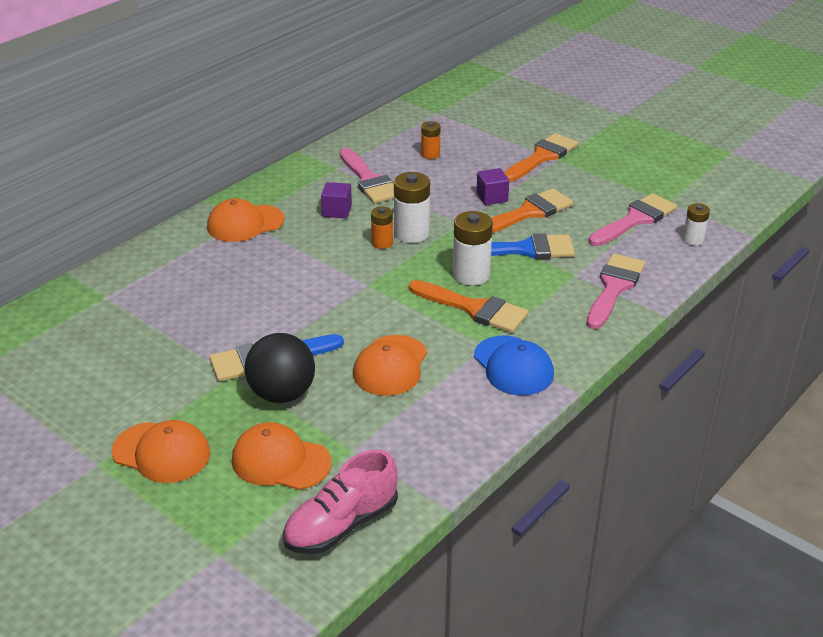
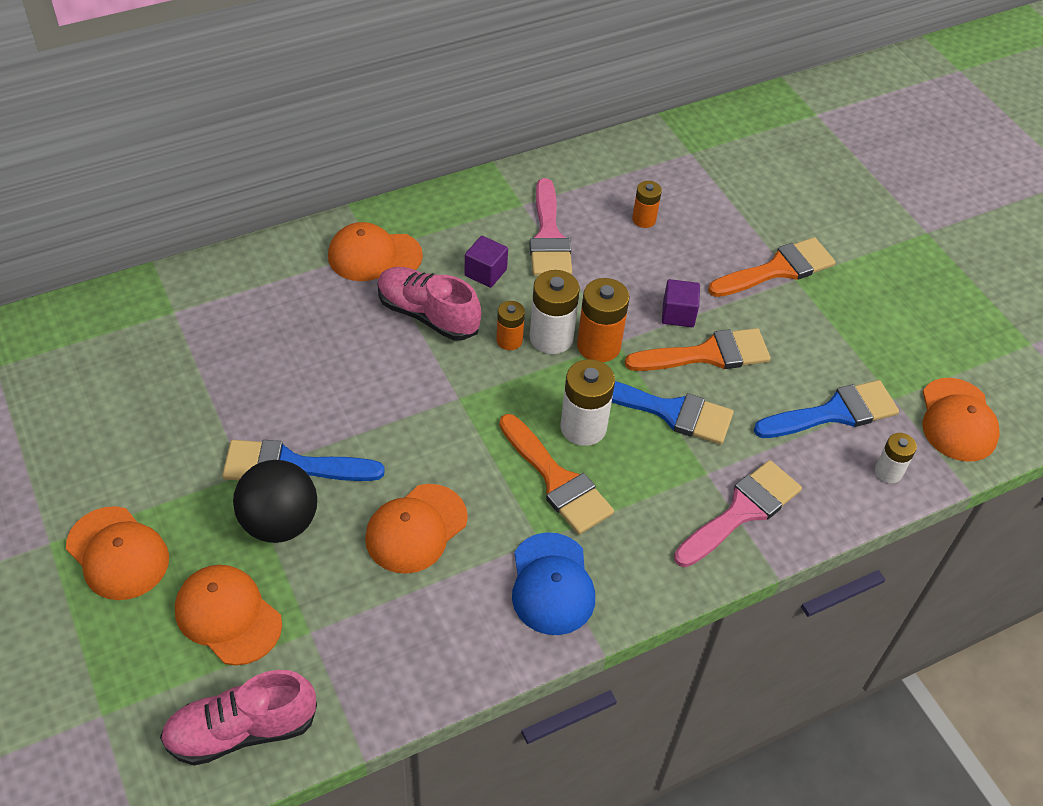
camera: 20 degrees right, 15 degrees up
pink brush [589,193,677,246] -> blue brush [754,380,899,438]
none -> pink shoe [378,267,481,341]
none -> orange battery [577,278,630,362]
none -> orange cap [923,378,1000,462]

